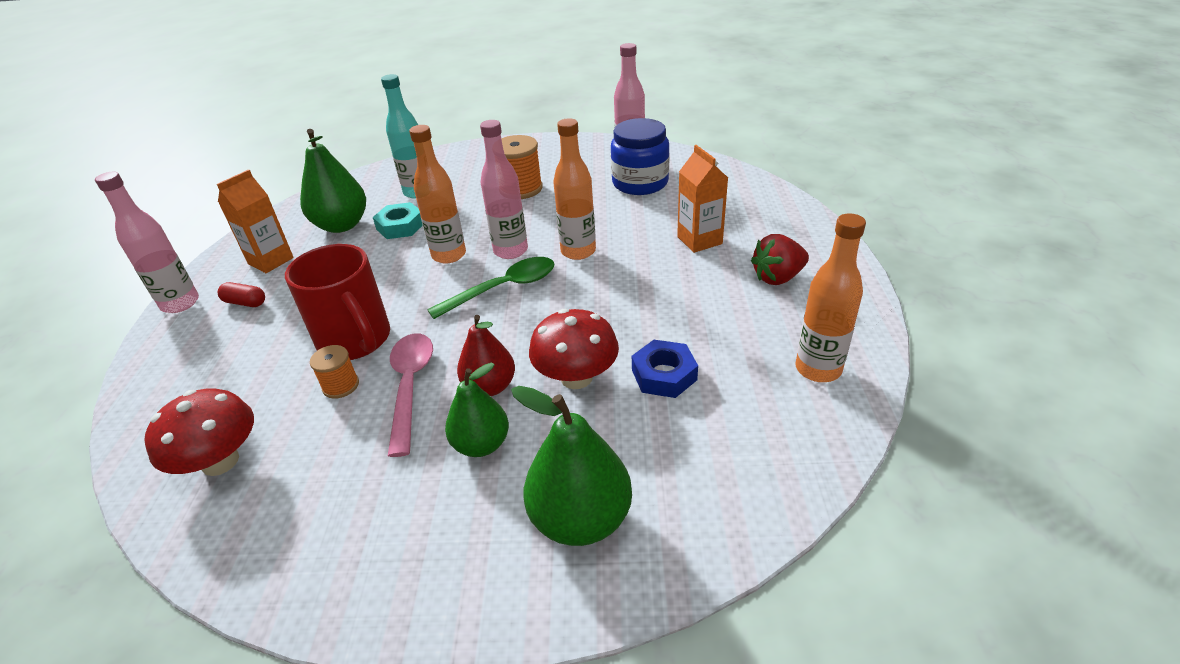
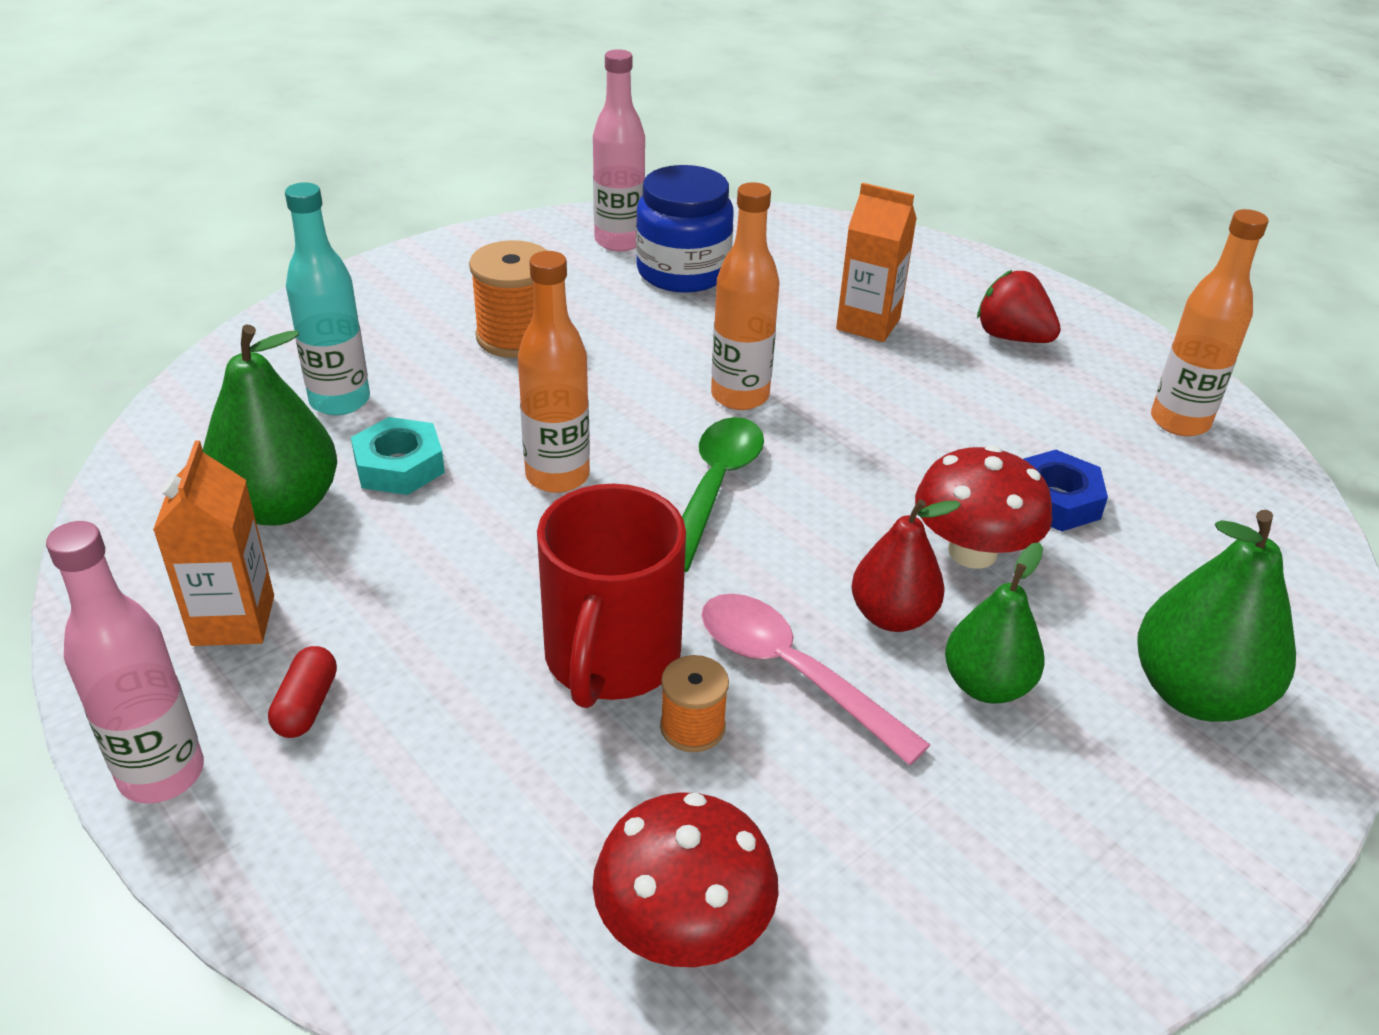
camera: 45 degrees left, 0 degrees up
red capsule [218,282,265,307] -> red capsule turned 60 degrees counterclockwise [268,646,337,738]
red mug [285,244,390,360] -> red mug turned 90 degrees clockwise [537,484,686,708]
pink bottle [480,120,528,259] -> none
red strawberry [751,234,809,285] -> red strawberry turned 105 degrees clockwise [977,270,1061,343]

